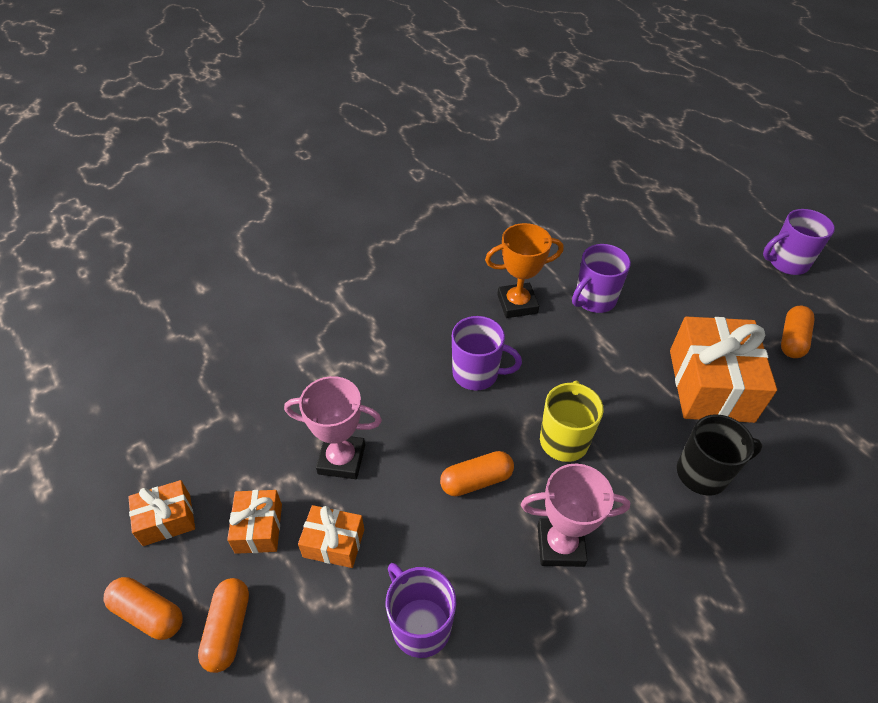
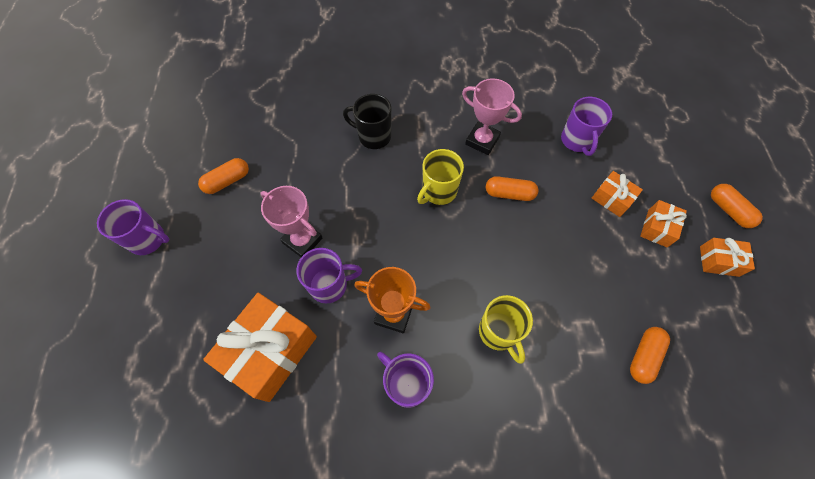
camera: 150 degrees left, 15 degrees up
orange capsule [198,578,249,673] -> orange capsule moved to [630,327,670,384]
pink trophy [284,376,382,479] -> pink trophy moved to [261,186,322,257]
purple mug [452,316,522,391] -> purple mug moved to [377,352,434,408]
orange gift [670,317,777,423] -> orange gift moved to [203,293,317,402]
none -> yellow mug [479,295,533,364]

